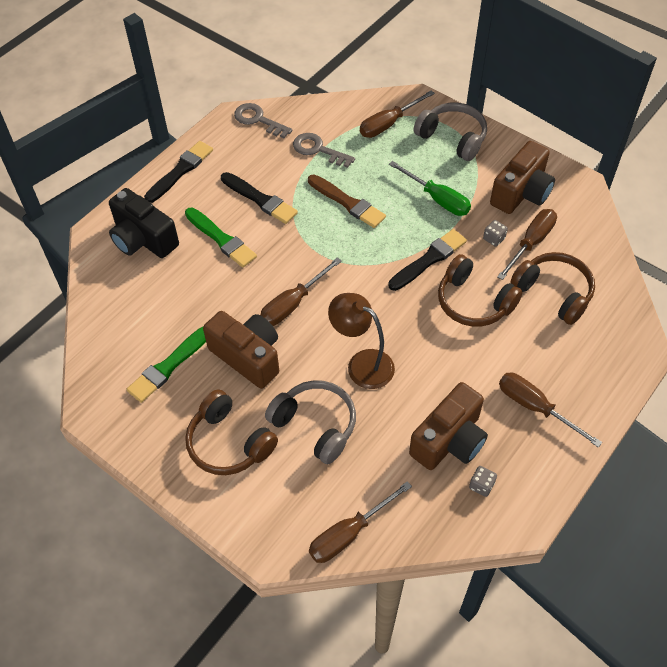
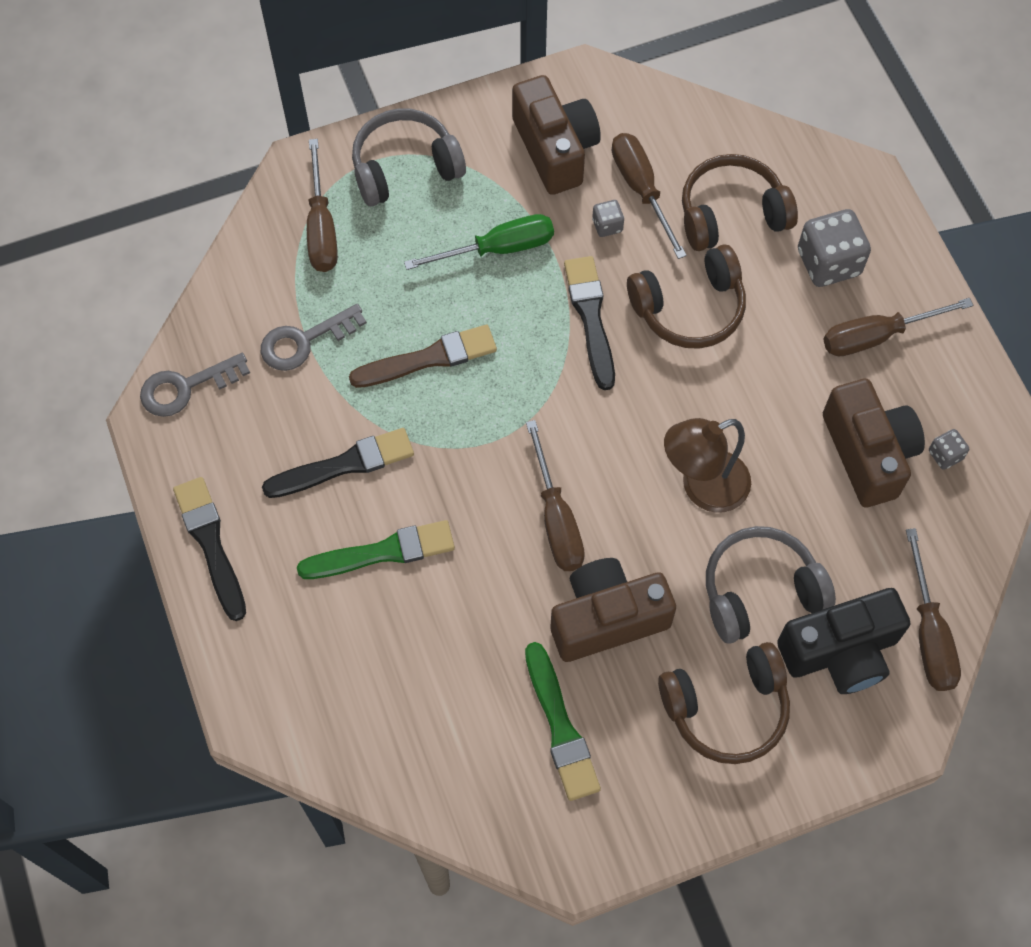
camera: 60 degrees left, 10 degrees up
black camera [109,188,179,258] -> black camera moved to [777,588,910,694]
none -> grey dice [798,209,871,287]

